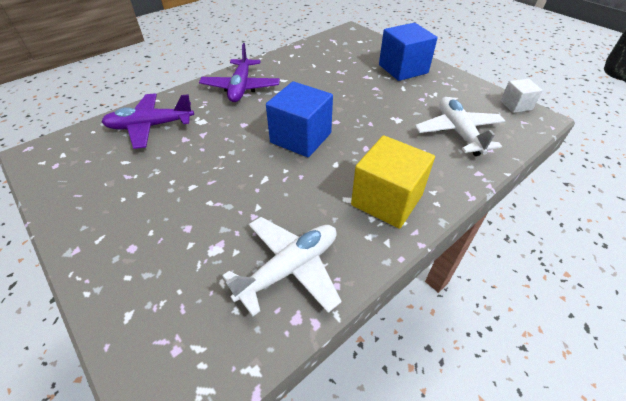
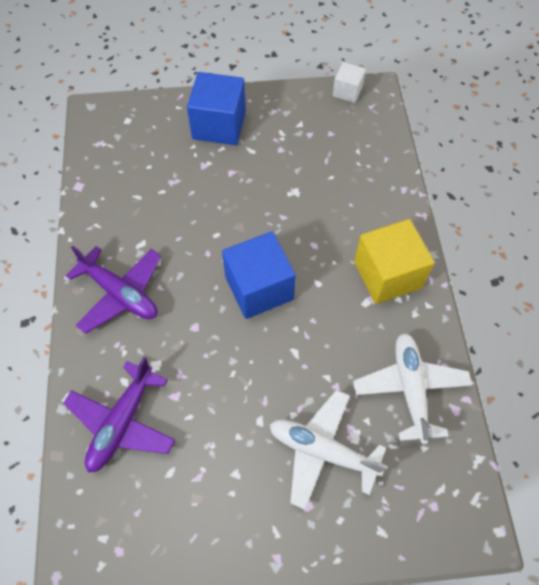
camera: 55 degrees left, 15 degrees up
white plane [415,97,505,156] -> white plane moved to [270,390,388,510]

